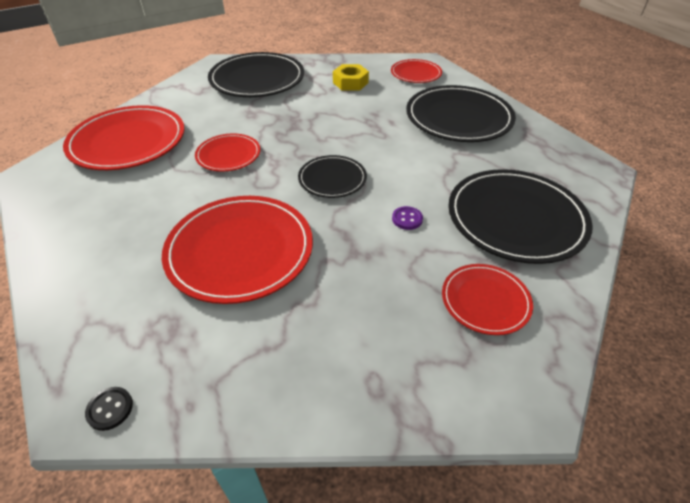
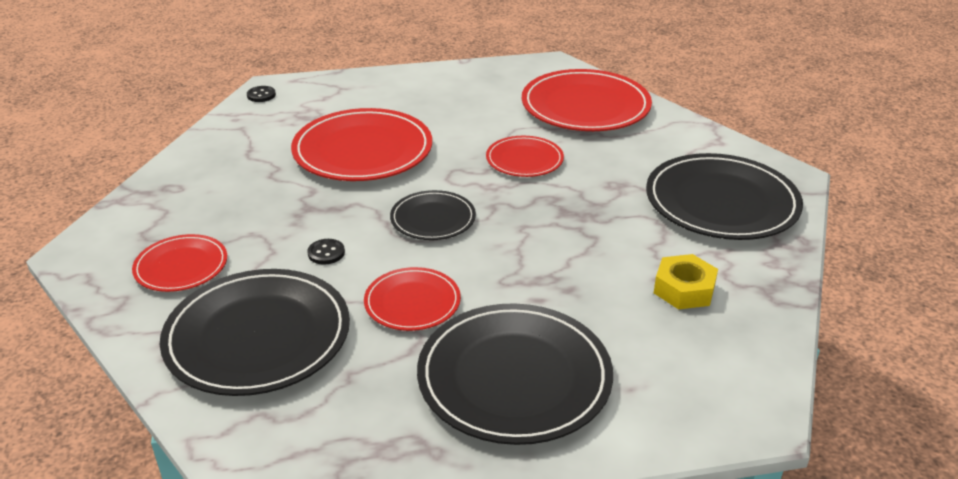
camera: 110 degrees right, 10 degrees down
red plate [391,59,442,83] -> red plate moved to [364,267,461,331]
purple button [392,206,423,230] -> black button [307,239,345,265]

